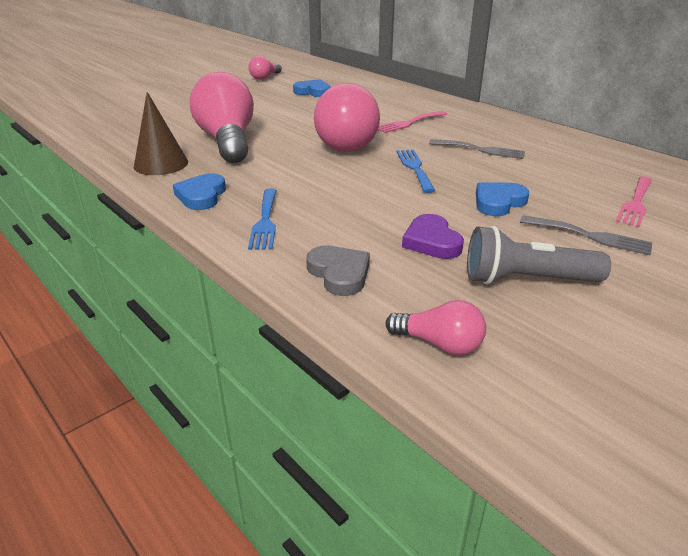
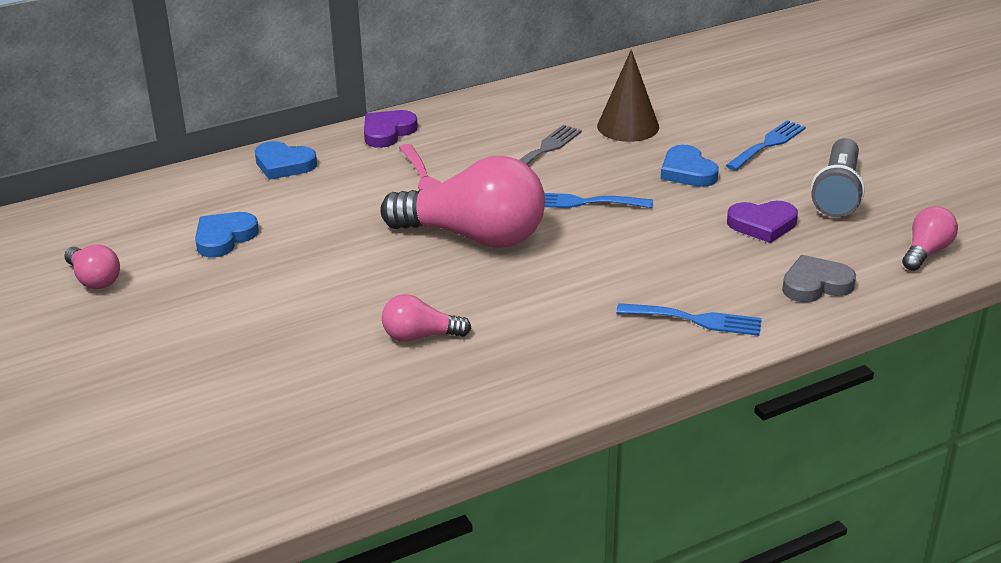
camera: 75 degrees left, 0 degrees up
brown cone [134,92,188,175] -> brown cone moved to [597,49,659,142]
blue heart [173,173,226,210] -> blue heart moved to [255,141,317,180]
pink light bulb [190,72,254,163] -> pink light bulb [382,294,471,342], size x0.47
grey fork [520,216,653,255] -> blue fork [725,120,806,171]
pink fork [616,176,652,227] -> none
none -> purple heart [364,110,418,148]

